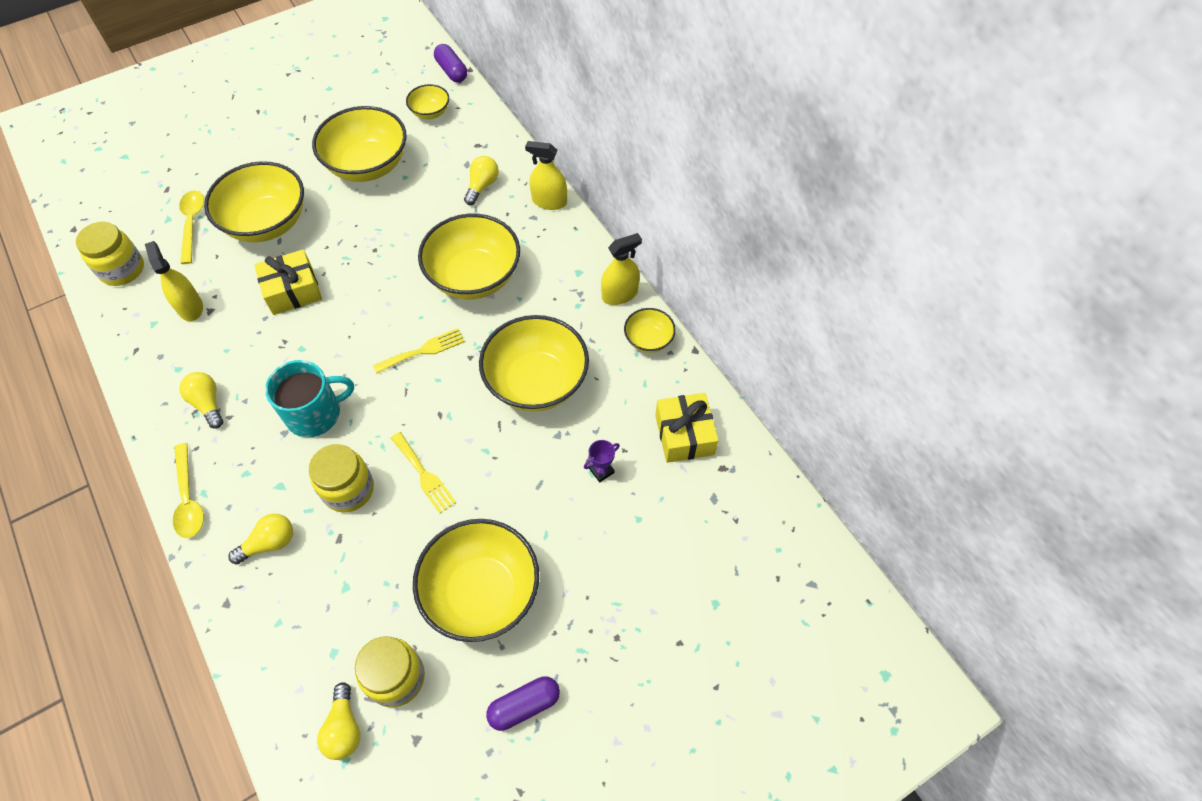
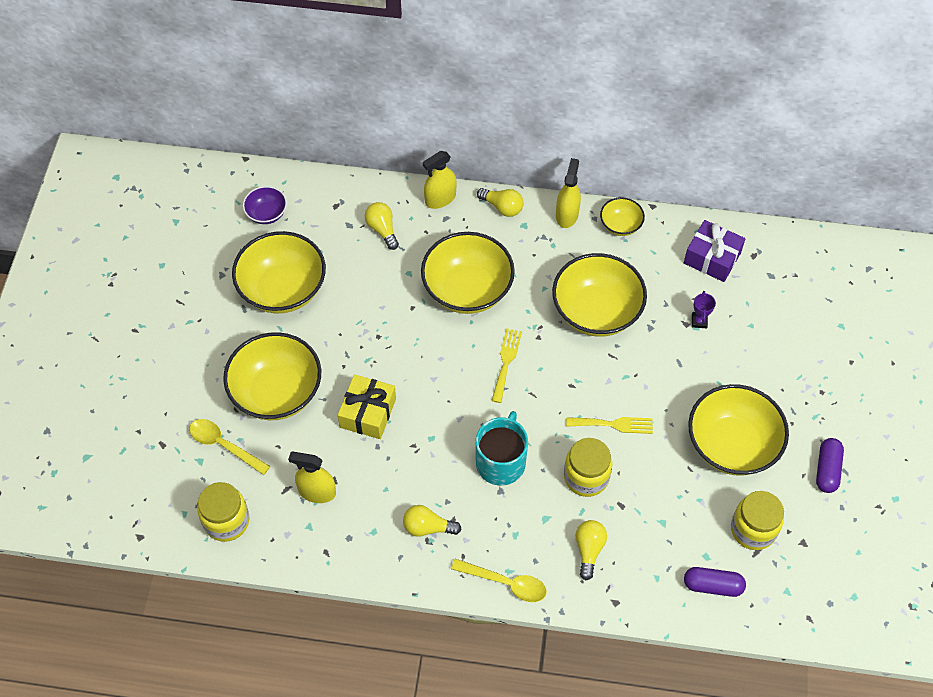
camera: 50 degrees left, 0 degrees up
yellow light bulb [317,682,361,760] -> yellow light bulb moved to [477,188,524,217]
yellow bowl [406,84,449,119] -> purple bowl [243,186,287,224]
purple capsule [434,44,467,82] -> purple capsule moved to [684,567,746,597]
yellow gift [655,393,719,463] -> purple gift [684,220,745,282]

